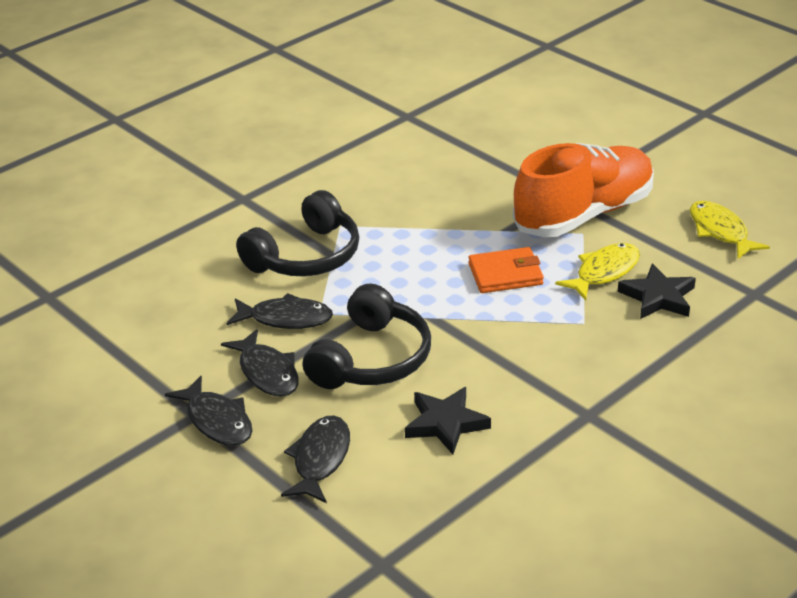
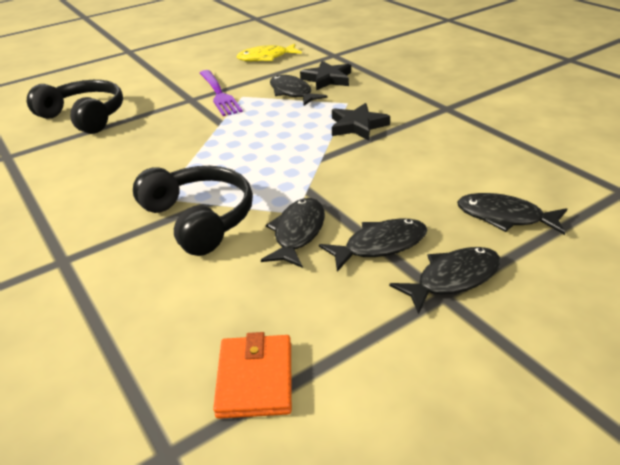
camera: 80 degrees left, 0 degrees up
black headphones [303,283,431,389] -> black headphones moved to [27,80,123,134]
black star [405,387,491,454] -> black star moved to [332,103,390,140]
orange wallet [468,247,544,293] -> orange wallet moved to [213,332,292,419]
orange shoe [513,143,654,237] -> purple fork [200,70,243,116]
yellow fish [555,243,640,300] -> black fish [270,75,327,106]

